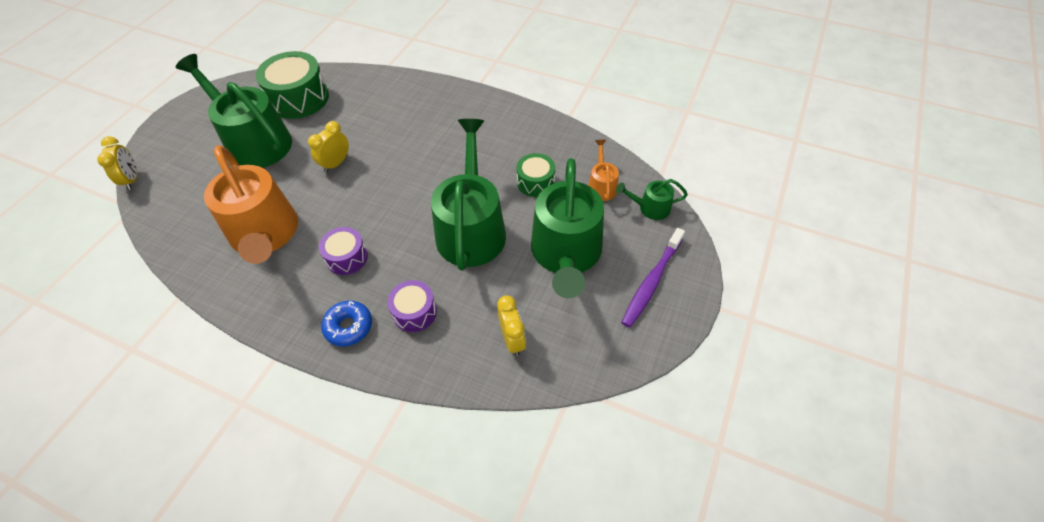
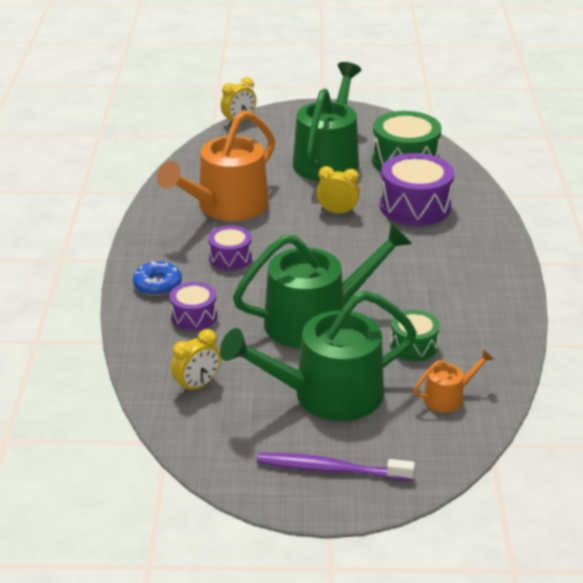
camera: 65 degrees right, 20 degrees down
green watering can [616,179,688,220] -> none
none -> purple drum [380,153,454,226]

